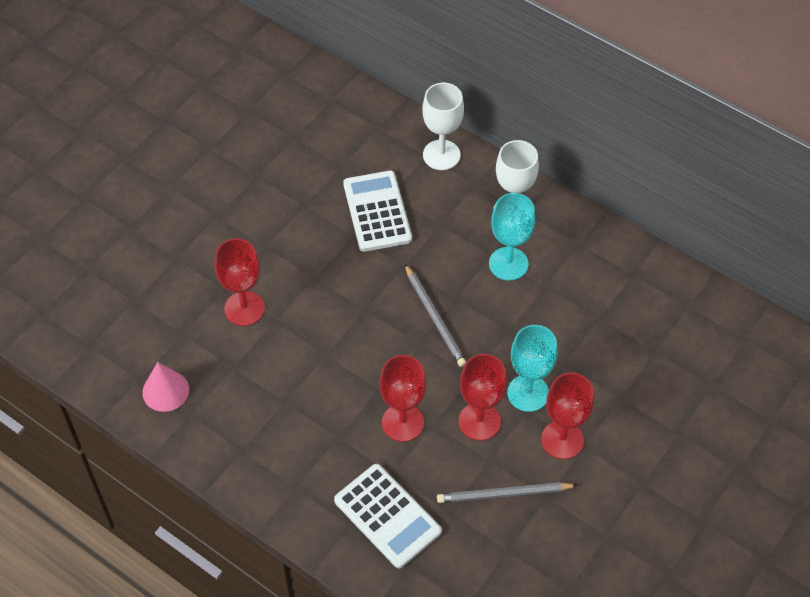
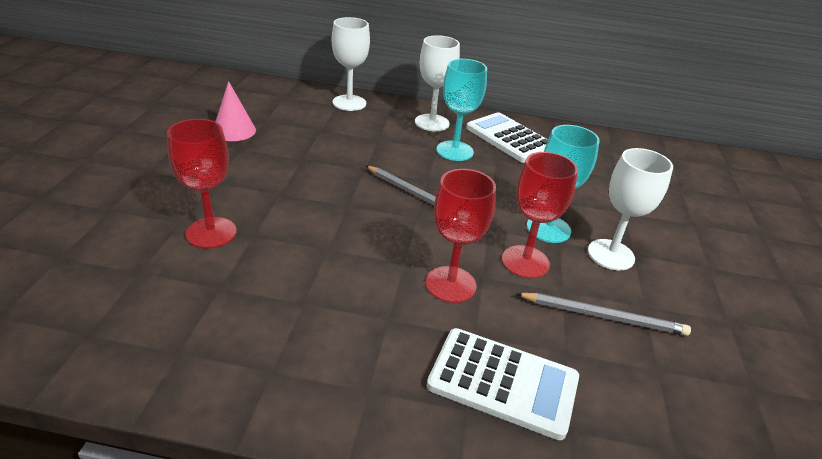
camera: 30 degrees left, 20 degrees down
pink cone [142,362,189,412] -> pink cone moved to [215,81,256,141]
white calculator [343,170,412,252] -> white calculator moved to [466,112,548,163]
grey pencil [437,482,578,503] -> grey pencil turned 135 degrees counterclockwise [516,293,691,336]
red goblet [541,373,594,459] -> white goblet [588,148,673,270]

